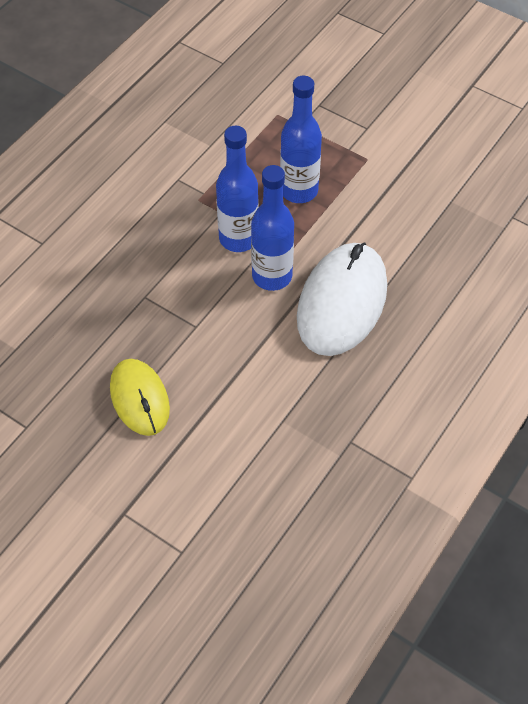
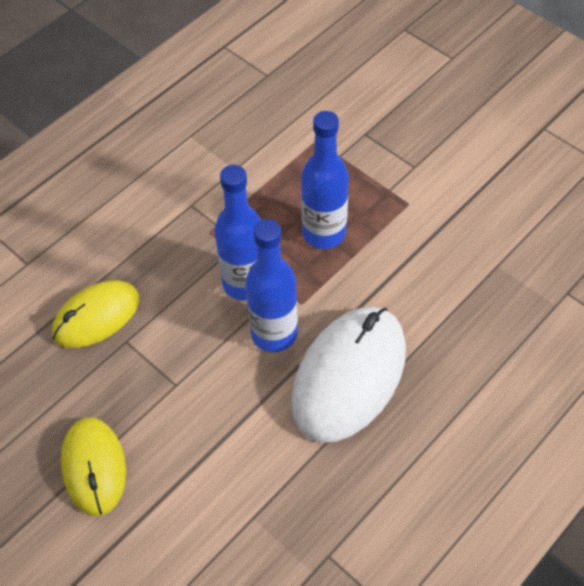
camera: 10 degrees right, 0 degrees up
none -> yellow mouse [52,280,139,348]

